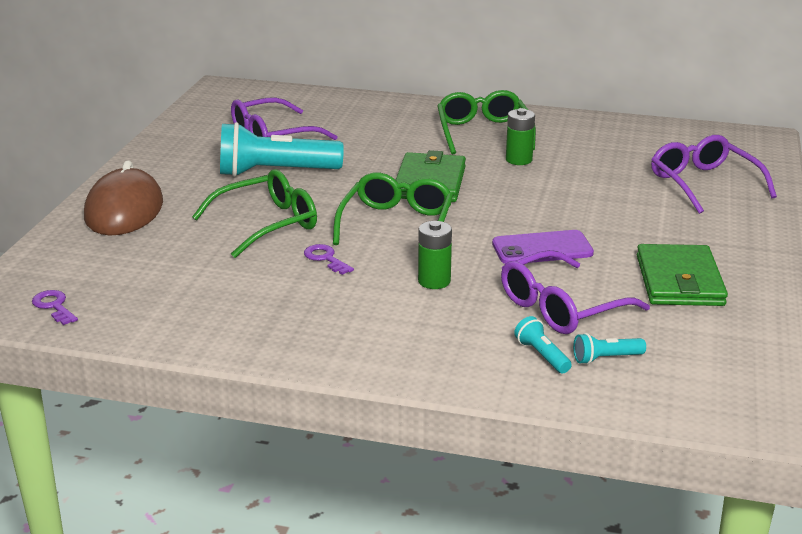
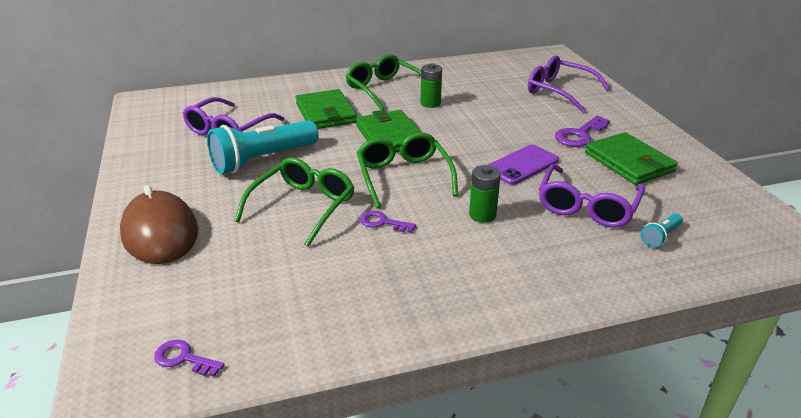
camera: 30 degrees left, 5 degrees up
turquoise flashlight [514,316,572,373] -> none
none -> green wallet [295,89,357,129]
none -> purple key [555,116,610,147]

